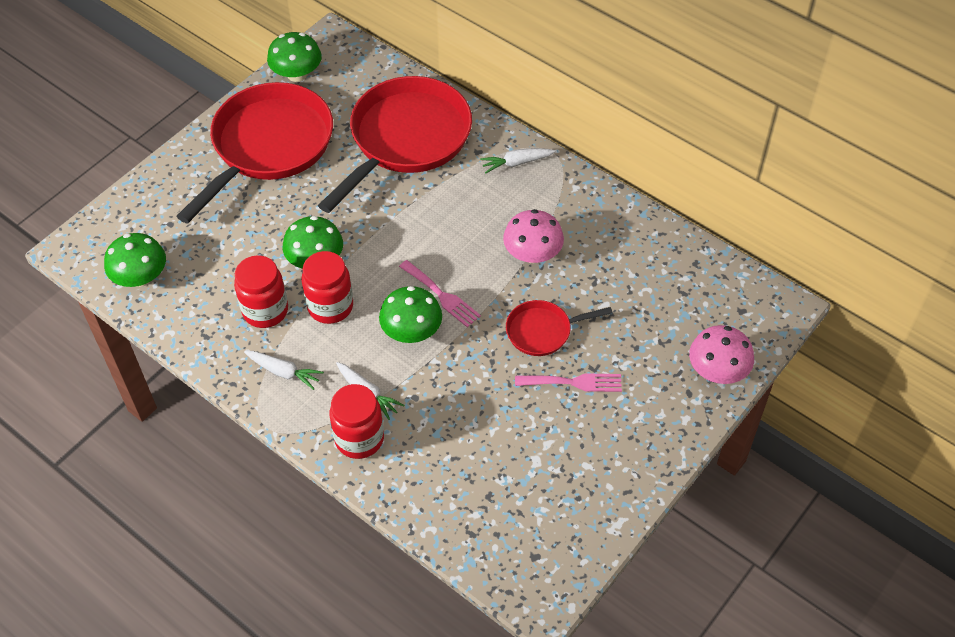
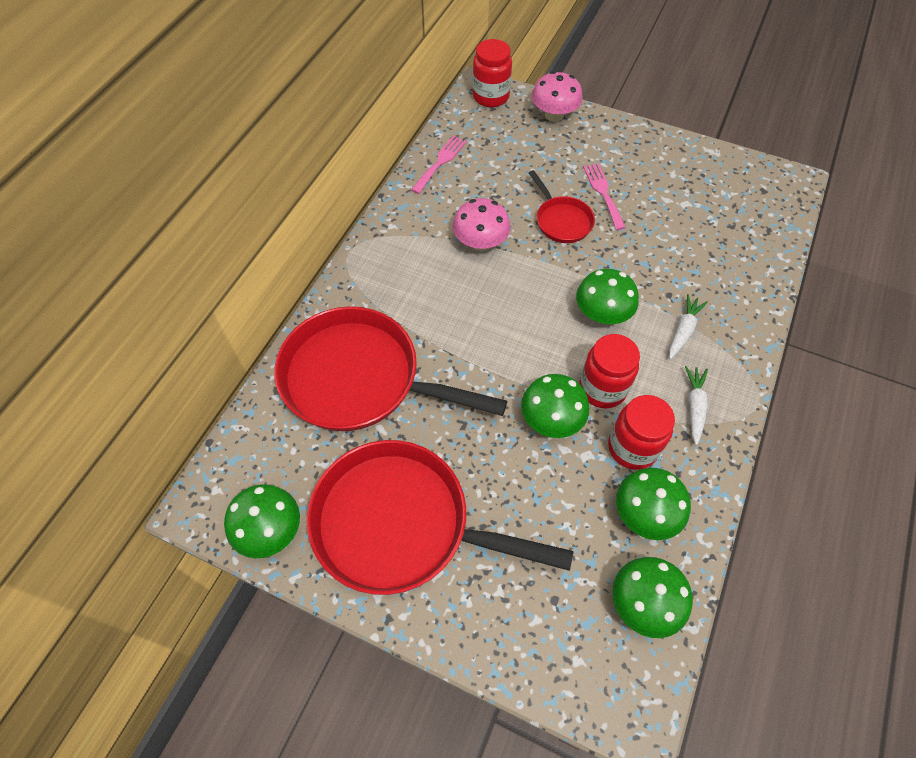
camera: 105 degrees left, 5 degrees up
red jar [329,384,384,459] -> red jar moved to [473,39,512,107]
pink fork [399,260,481,327] -> pink fork moved to [411,136,467,194]
white carrot [480,148,556,173] -> none
none -> green mushroom [616,468,691,540]

